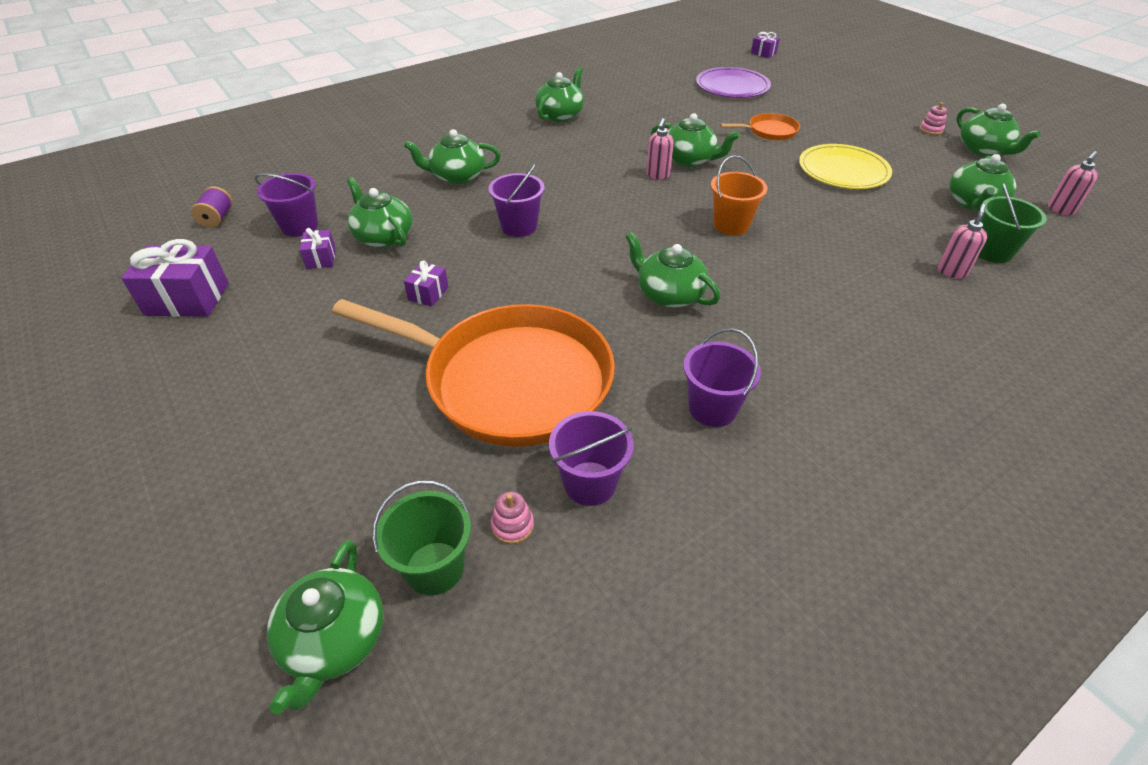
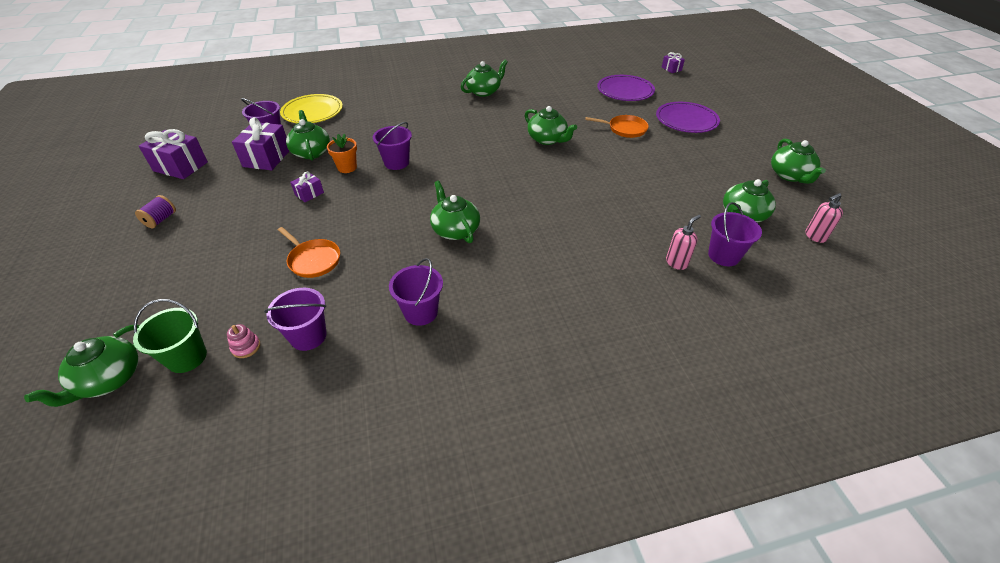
camera: 20 degrees right, 0 degrees up
purple spool [191,186,232,228] -> purple spool moved to [135,195,176,228]
purple gift [300,228,336,269] -> purple gift [232,117,289,170], size x1.91
orange pan [332,299,615,447] -> orange pan [278,227,340,278], size x0.42
green teapot [404,129,501,184] -> none
pink soap dispenser [646,118,674,179] -> none
orange bucket [711,155,768,235] -> none
yellow plate [799,144,892,189] -> yellow plate moved to [280,94,343,123]
pink stacking toy [920,102,947,135] -> none
green bucket [978,183,1047,263] -> purple bucket [708,202,762,266]
none -> orange flower pot [327,134,357,173]
none -> purple plate [656,102,720,133]

